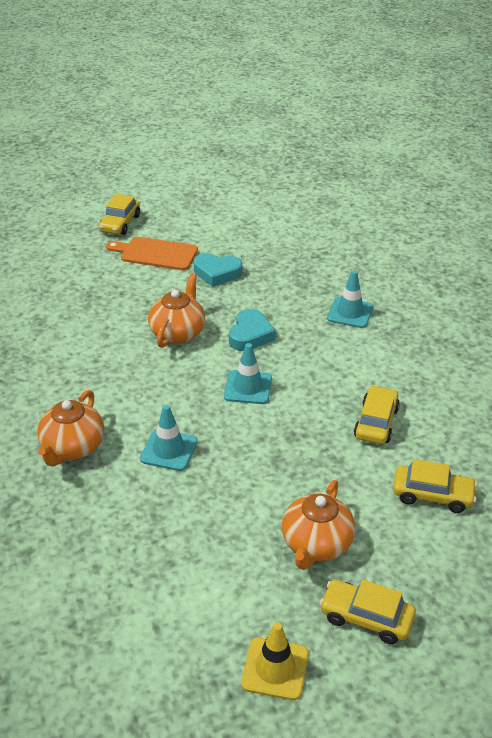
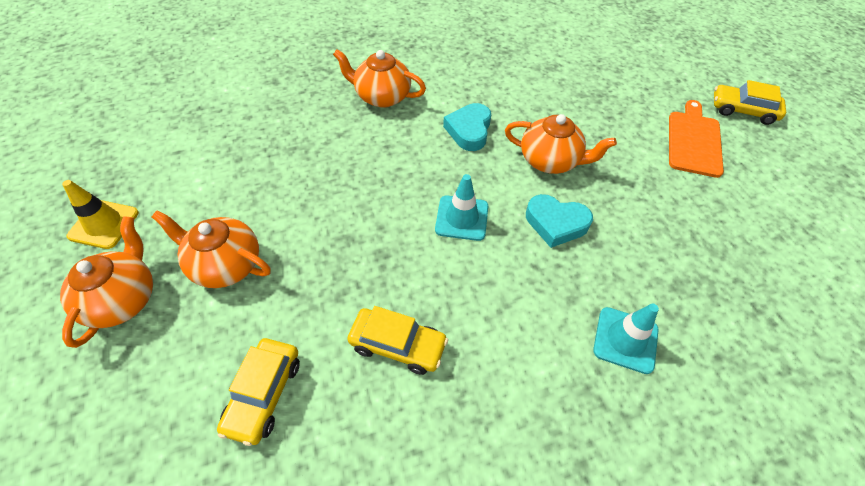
camera: 90 degrees right, 15 degrees up
turquoise traffic cone [140,405,197,471] -> none
turquoise heart [194,253,242,287] -> turquoise heart moved to [443,103,491,151]
yellow car [319,580,416,644] -> orange teapot [60,216,153,348]

